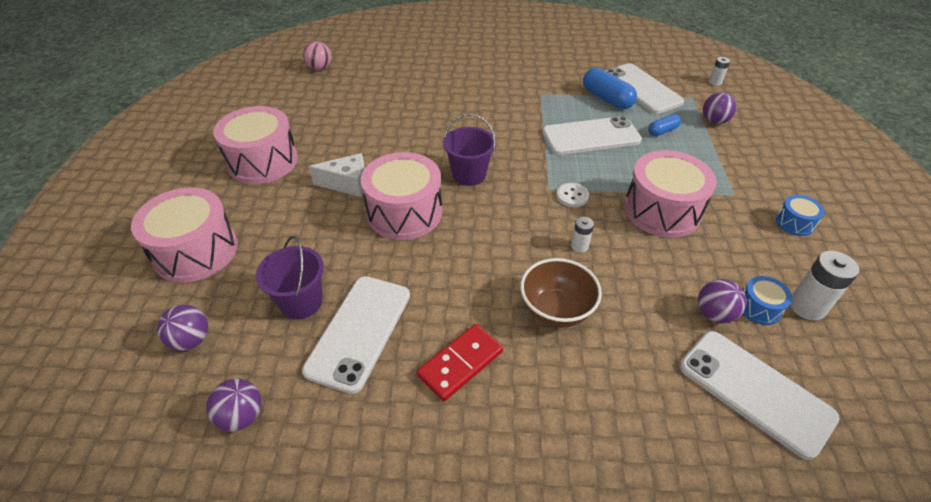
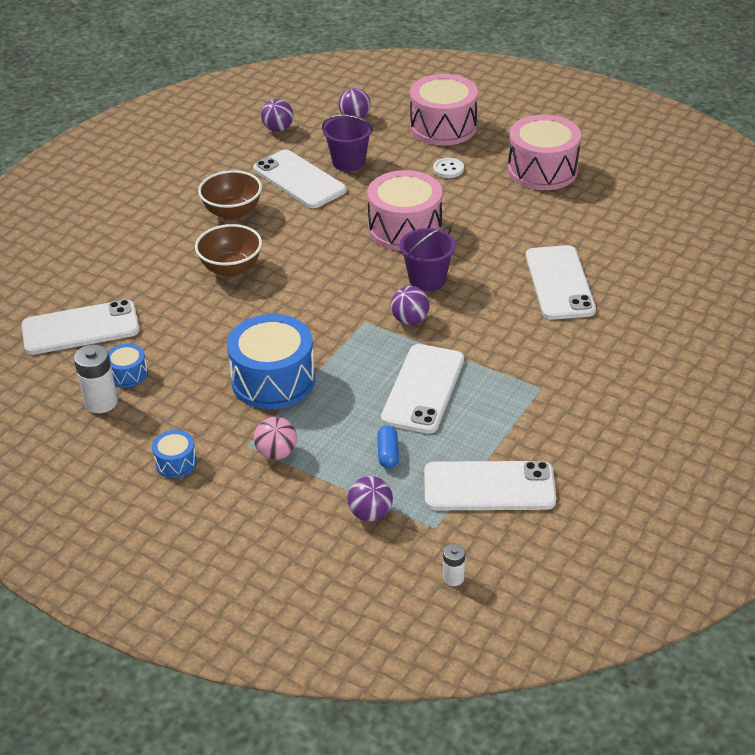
camera: 120 degrees right, 5 degrees down
pink ball [303,41,331,70] -> pink ball moved to [254,417,297,460]
white cheese [309,153,365,197] -> none
red domino [417,324,503,401] -> brown bowl [198,170,262,220]
white button [556,183,589,207] -> white button moved to [433,158,464,178]
white battery [571,217,594,253] -> none
blue capsule [583,68,637,109] -> none
pink drum [624,150,717,238] -> blue drum [227,314,315,409]
purple ball [698,279,747,323] -> purple ball moved to [391,286,430,325]
none -> white phone [526,245,596,320]

